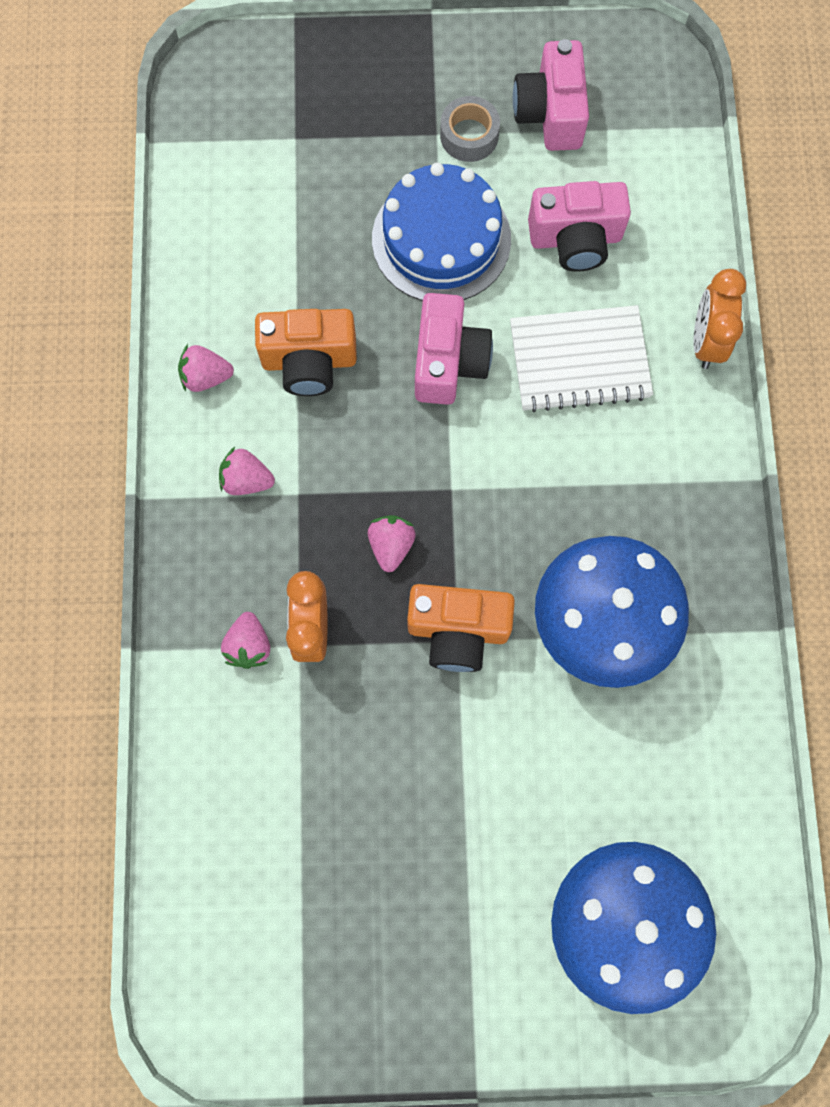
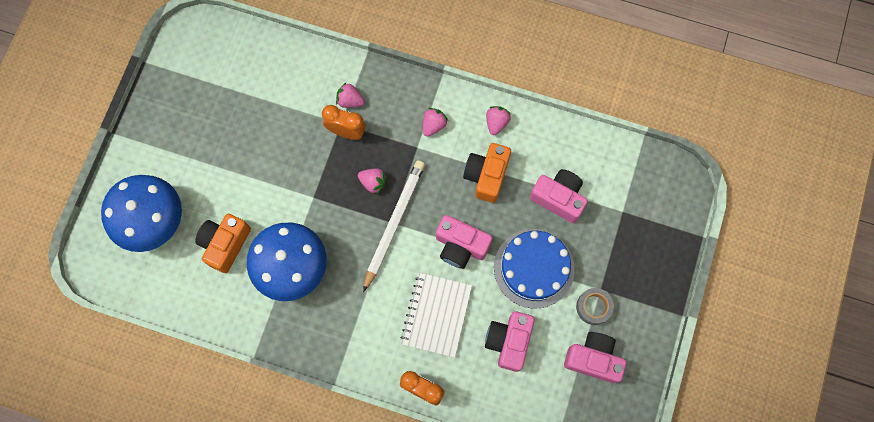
camera: 110 degrees right, 0 degrees up
orange camera [407,584,515,672] -> orange camera moved to [195,214,251,273]
none -> white pencil [363,160,425,292]
none -> pink camera [530,169,588,223]

